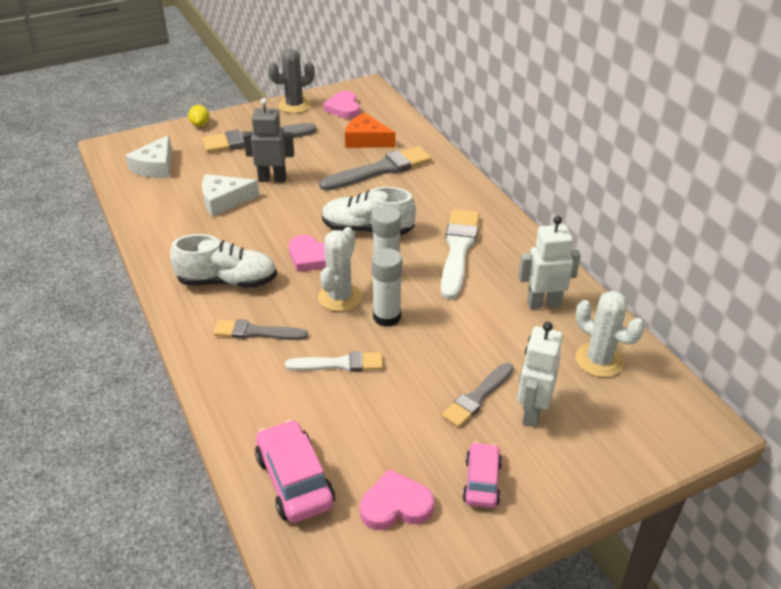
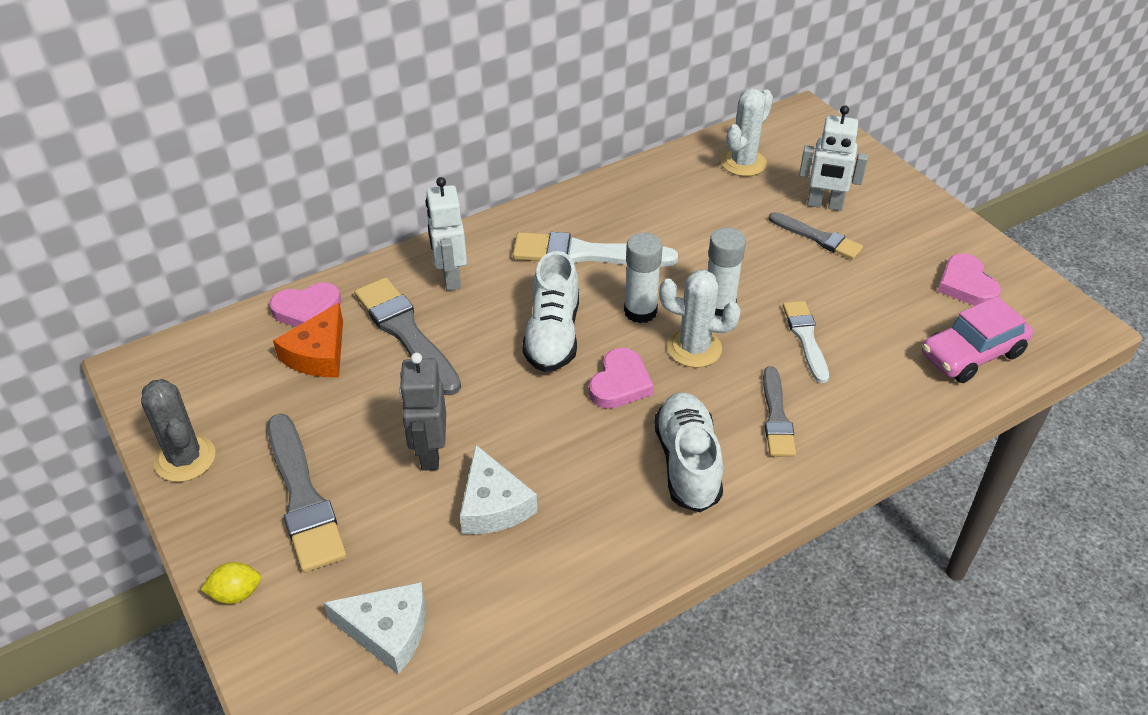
camera: 95 degrees left, 5 degrees up
pink heart [323,91,360,119] -> pink heart moved to [270,282,341,327]
pink car [462,442,502,508] -> none
white robot [518,216,581,309] -> white robot moved to [425,177,467,291]

